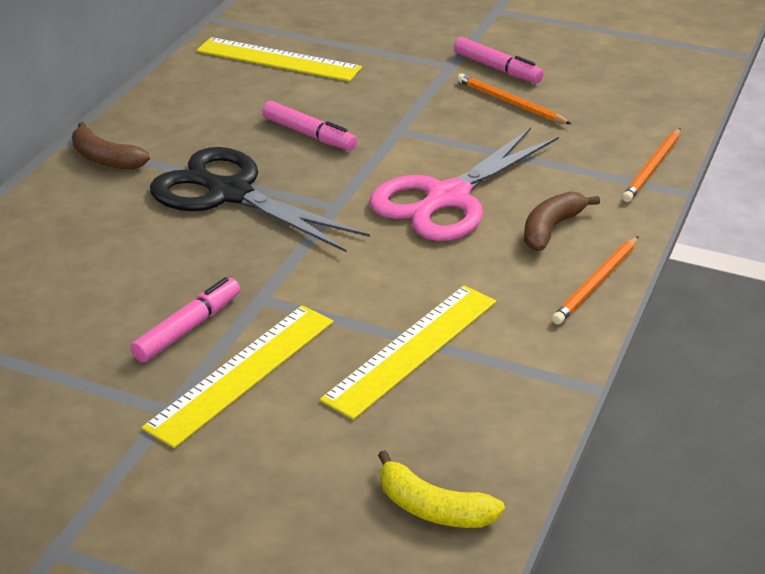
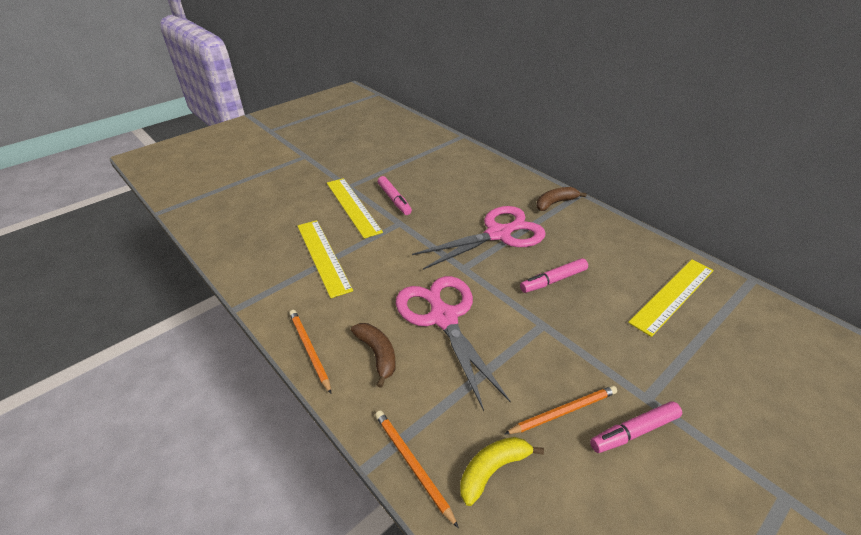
camera: 115 degrees right, 5 degrees up
black scissors [150,147,370,252] -> pink scissors [412,206,546,270]
yellow banana [378,450,505,528] -> yellow banana moved to [460,437,544,506]

